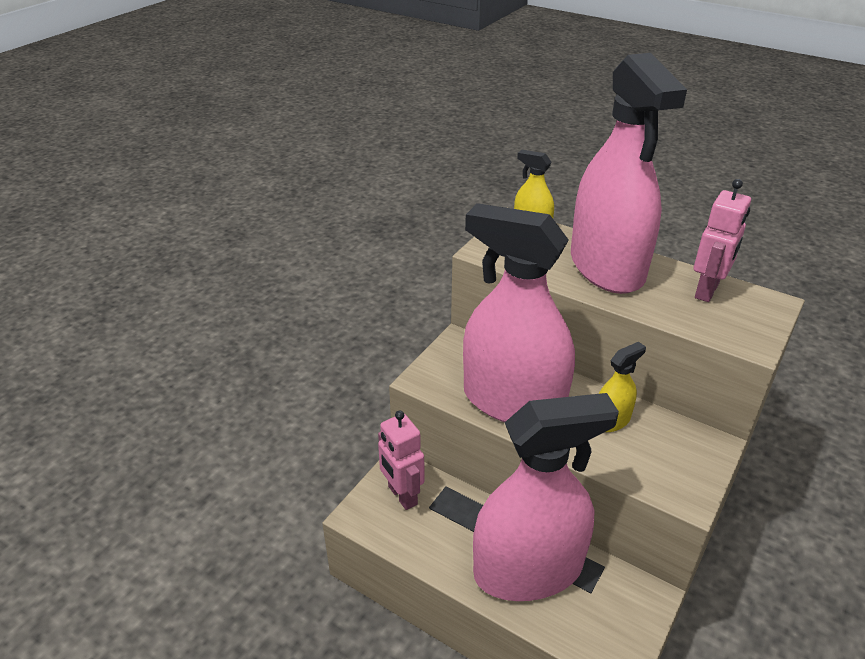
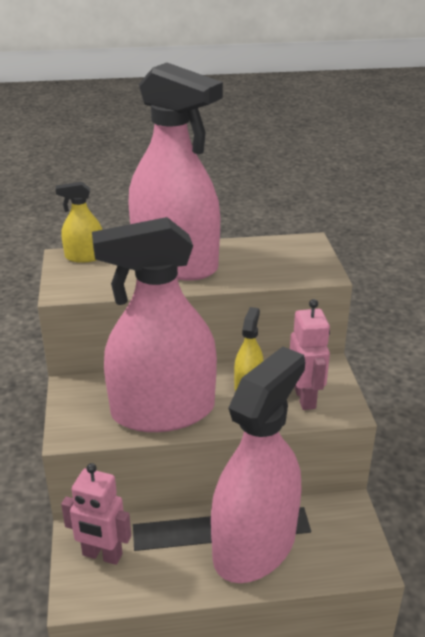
camera: 40 degrees left, 5 degrees down
pink robot [694,179,751,302] -> pink robot moved to [290,299,330,410]

